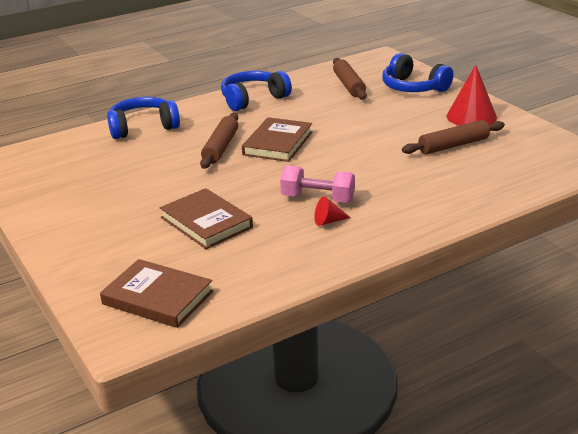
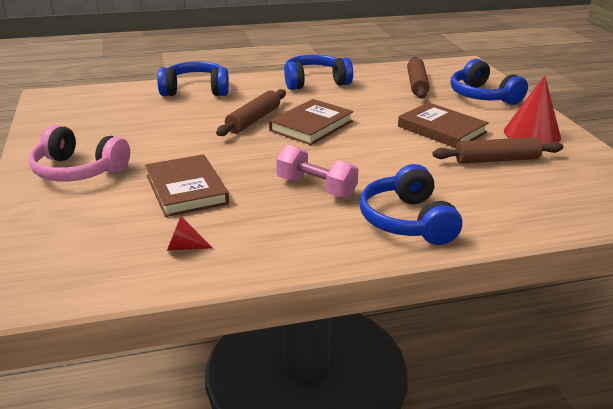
camera: 15 degrees right, 0 degrees up
brown book [100,259,213,328] -> brown book moved to [398,102,489,148]
red cone [315,196,351,226] -> red cone moved to [167,216,213,251]
none -> pink headphones [29,125,130,182]
none -> blue headphones [359,164,462,245]

